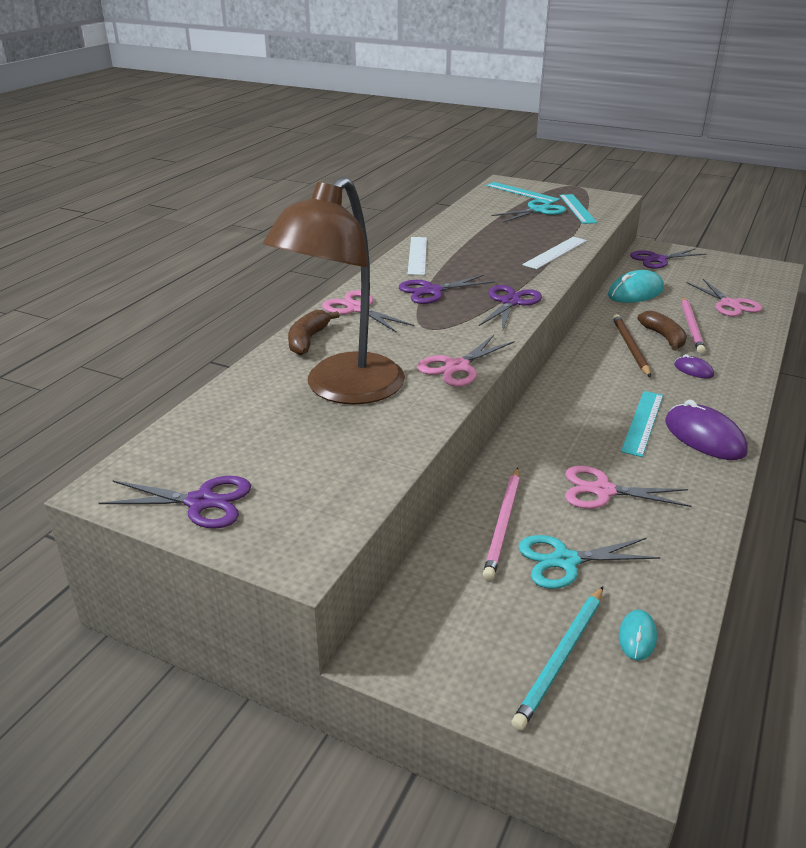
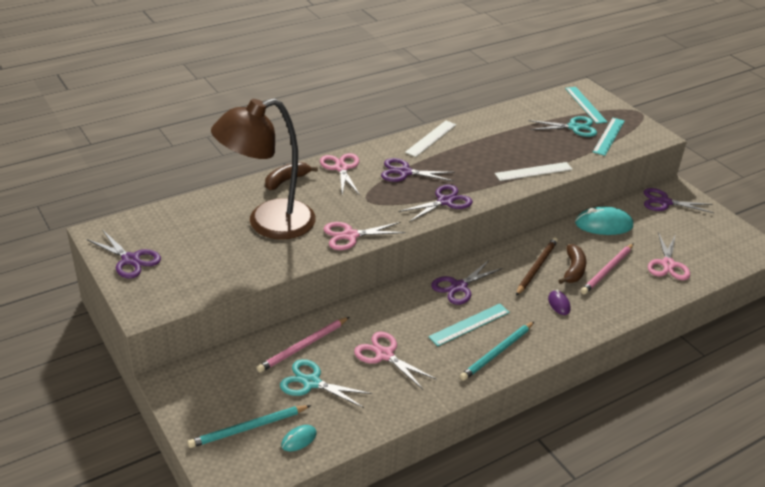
camera: 30 degrees right, 5 degrees up
purple mouse [665,400,748,460] -> turquoise pencil [460,322,534,381]
none -> purple scissors [431,260,503,305]

